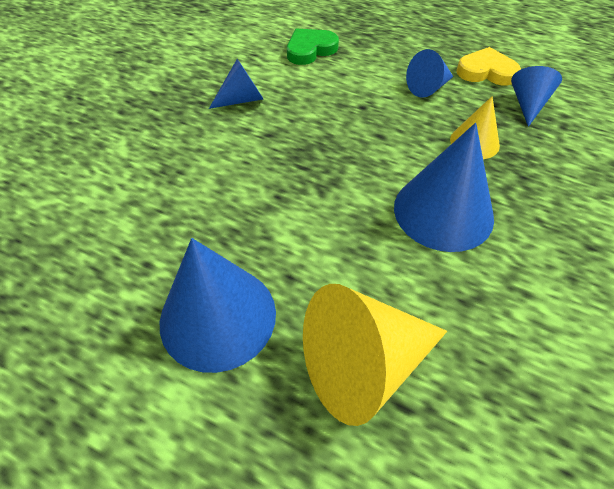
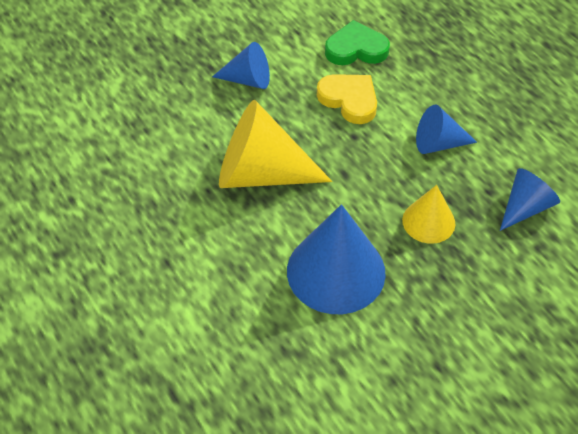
camera: 30 degrees right, 0 degrees up
blue cone [160,238,276,373] -> none
yellow cone [303,284,447,426] -> yellow cone moved to [219,100,332,188]
yellow heart [456,47,521,86] -> yellow heart moved to [317,74,377,124]

